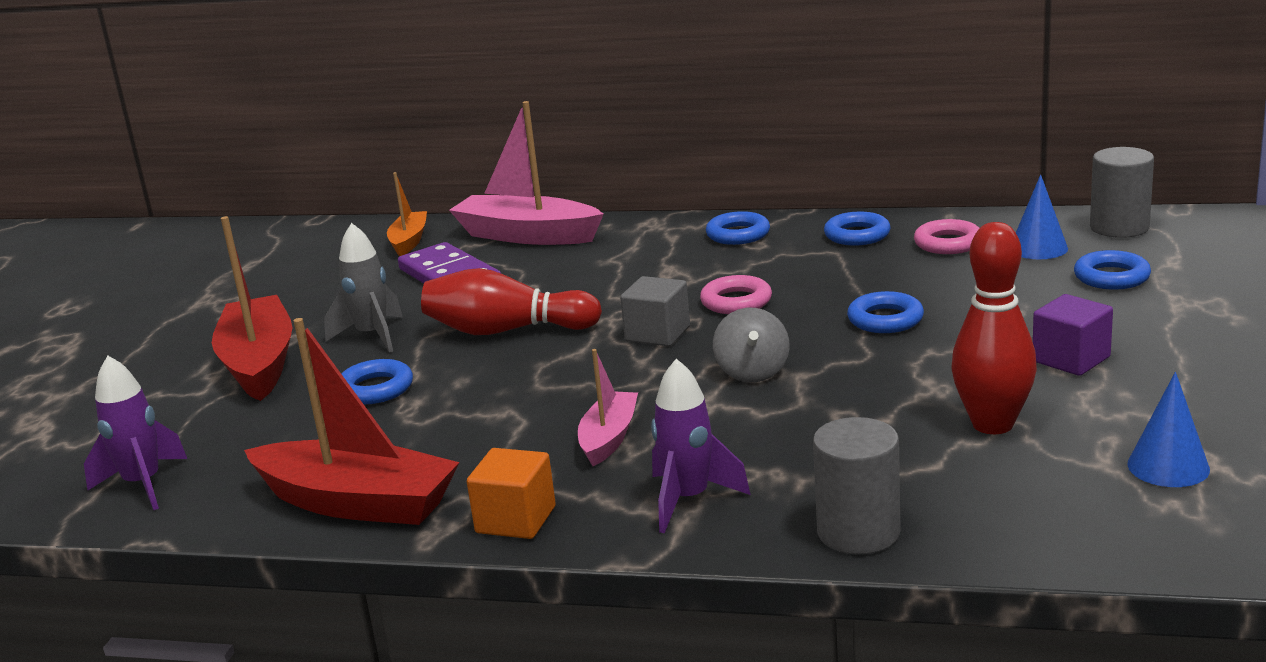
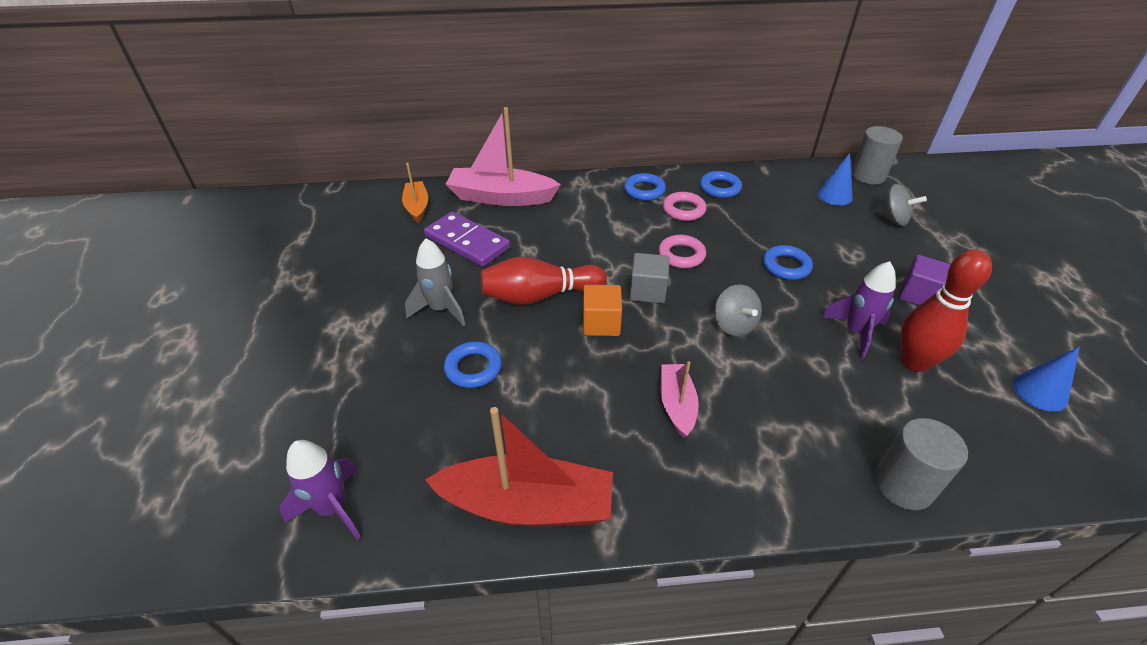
camera: 20 degrees left, 20 degrees up
red boat [212,216,292,401] -> none
orange cube [467,448,556,539] -> orange cube moved to [583,285,622,336]
purple rocket [651,359,751,533] -> purple rocket moved to [821,261,896,360]
pink ring [914,219,979,254] -> pink ring moved to [663,192,706,221]
blue ring [1074,250,1151,290] -> grey spinning top [873,184,927,226]

